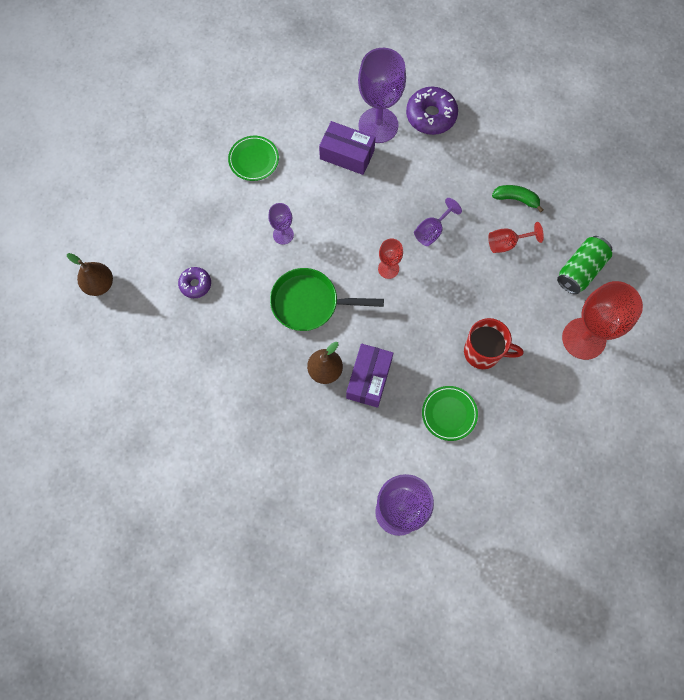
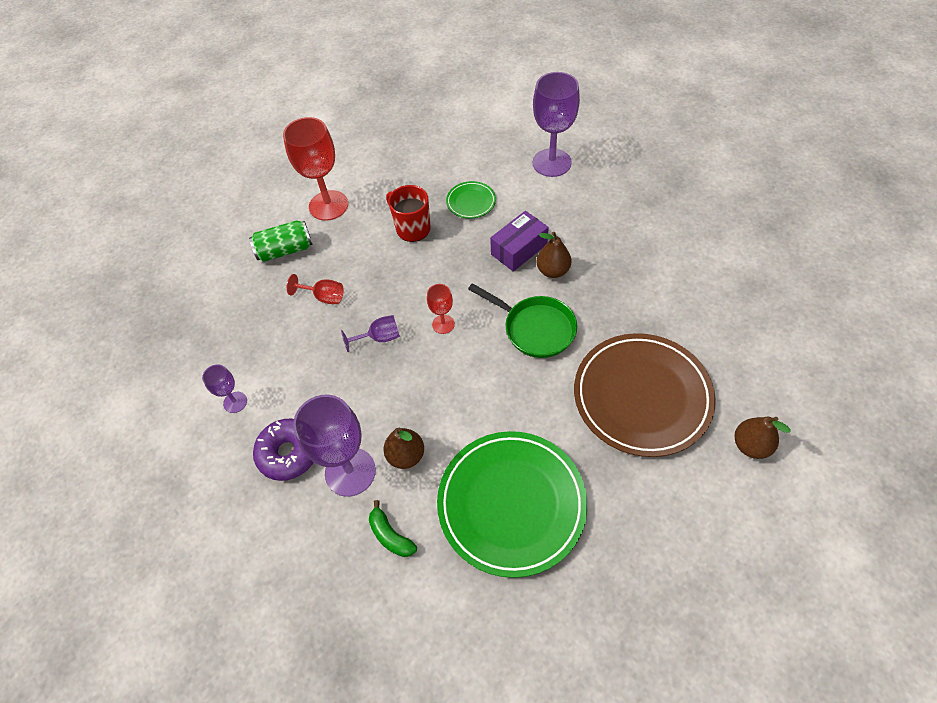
camera: 145 degrees left, 15 degrees down
purple donut [178,267,211,298] -> brown plate [574,333,716,457]
green plate [228,136,279,181] -> green plate [437,431,588,578], size x2.25
purple goblet [268,203,294,245] -> purple goblet moved to [202,364,247,413]
purple box [319,121,376,175] -> brown pear [383,428,424,469]
green banana [492,185,543,212] -> green banana moved to [369,500,417,557]

